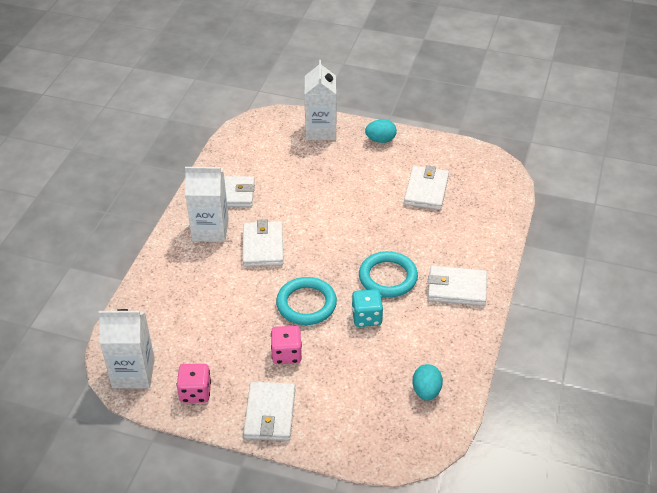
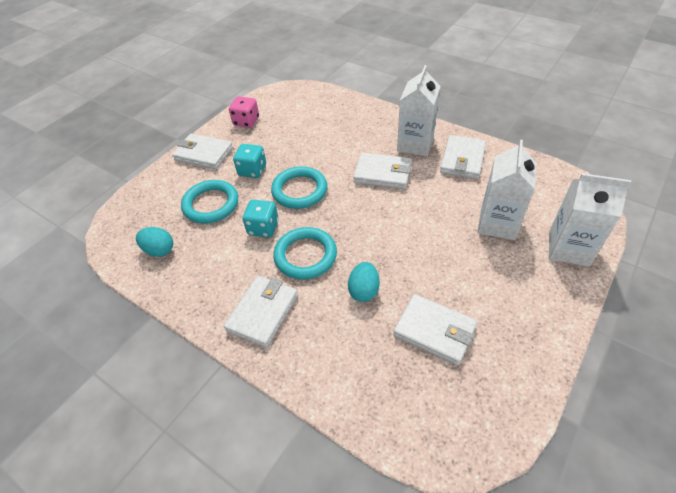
camera: 110 degrees right, 5 degrees up
white carton [98,309,155,388] -> white carton moved to [478,140,536,240]
pink dice [271,326,302,364] -> turquoise dice [233,144,266,178]
turquoise egg [365,119,397,143] -> turquoise egg moved to [348,262,380,302]
none -> turquoise ring [181,180,238,224]

